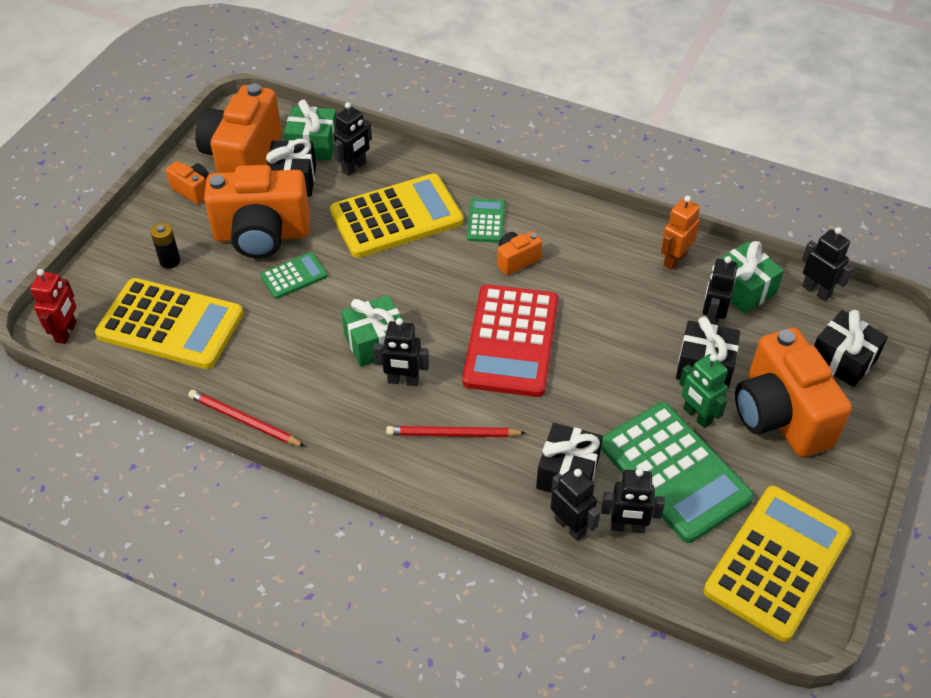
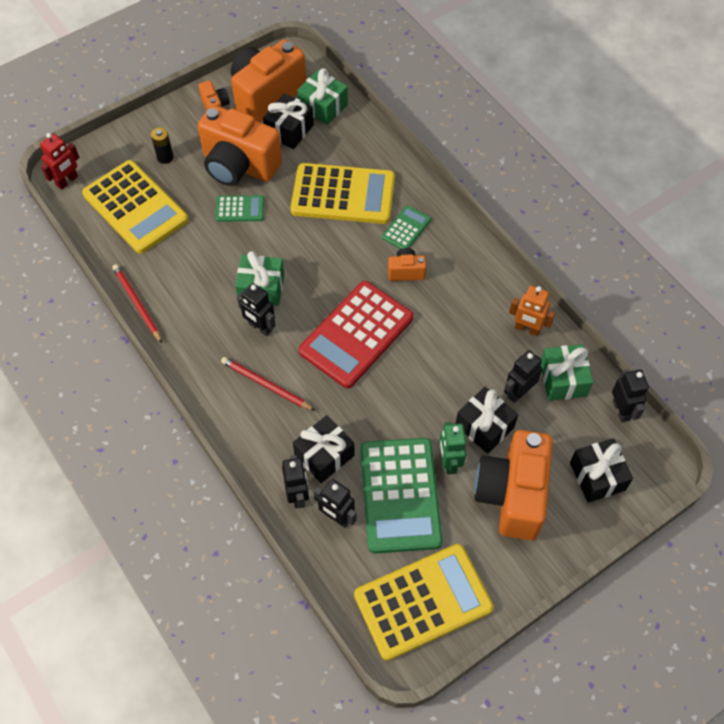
camera: 30 degrees right, 10 degrees up
black robot [333,102,372,176] -> none
orange robot [661,196,700,270] -> orange robot turned 135 degrees counterclockwise [509,286,555,336]

